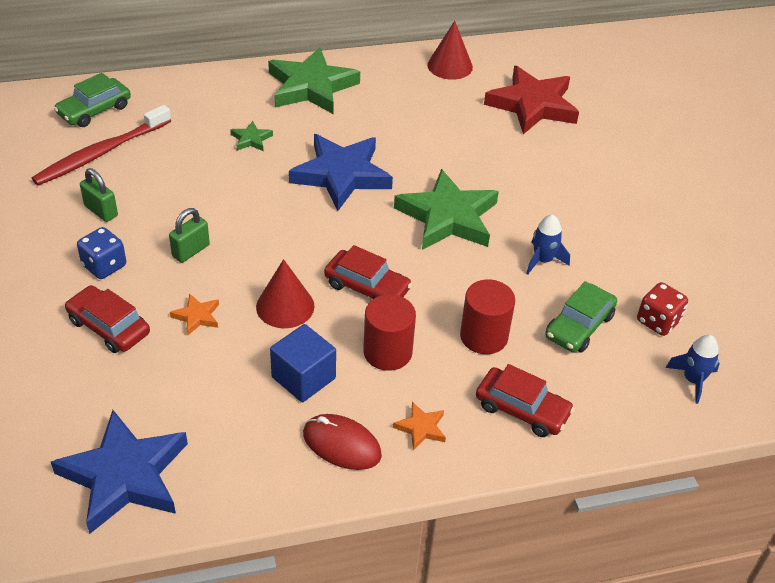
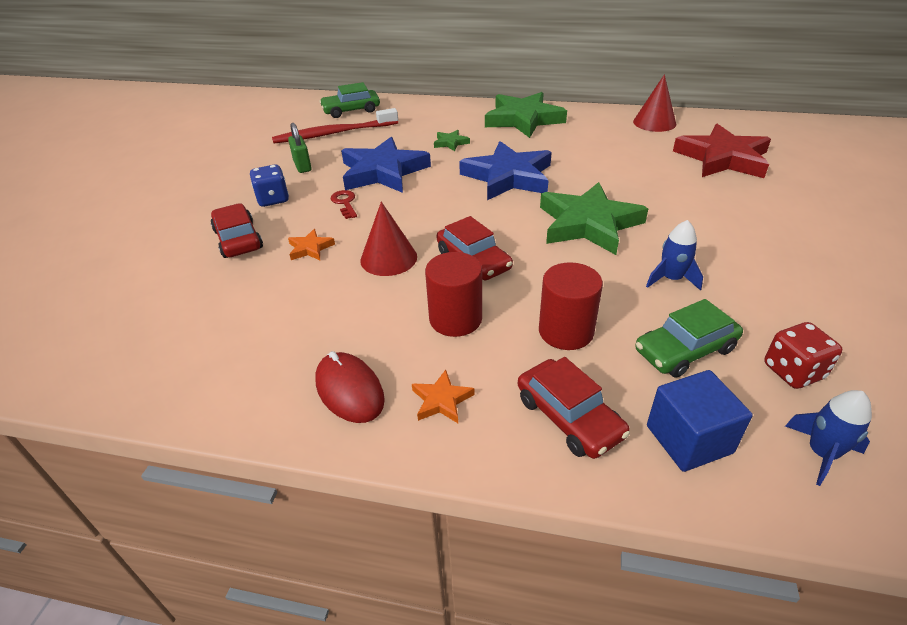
camera: 30 degrees right, 5 degrees down
blue star [51,410,188,534] -> blue star moved to [341,137,431,193]
green padlock [169,208,210,263] -> red key [331,190,357,219]
blue cube [270,324,336,402] -> blue cube moved to [647,370,753,472]

